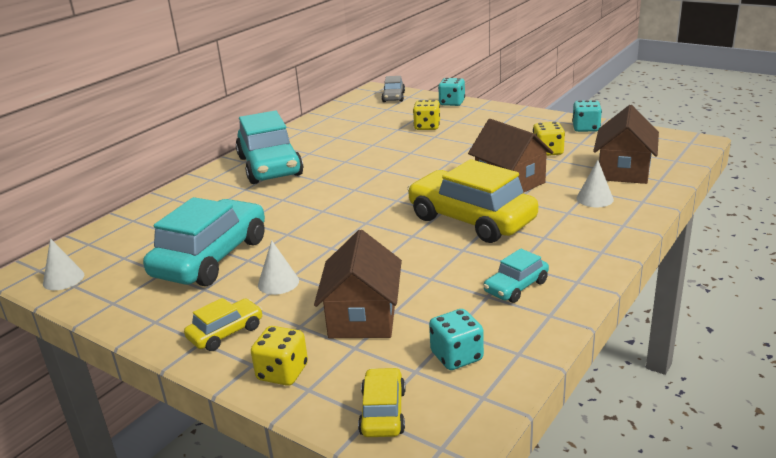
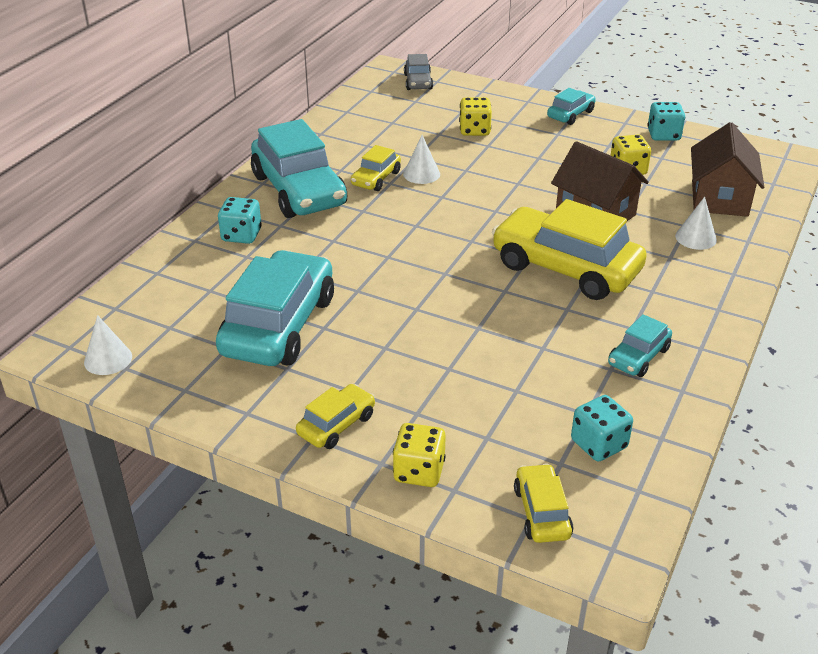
camera: 10 degrees left, 10 degrees up
white cone [258,240,299,295] -> white cone moved to [403,135,440,184]
brown house [314,230,402,338] -> none
turquoise dice [438,78,465,106] -> turquoise dice moved to [218,197,262,244]
none -> yellow car [351,145,401,191]
none -> turquoise car [547,88,596,125]

